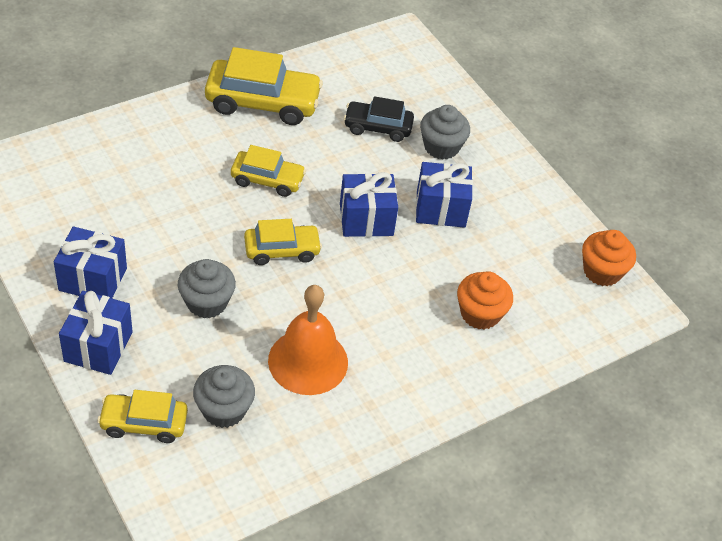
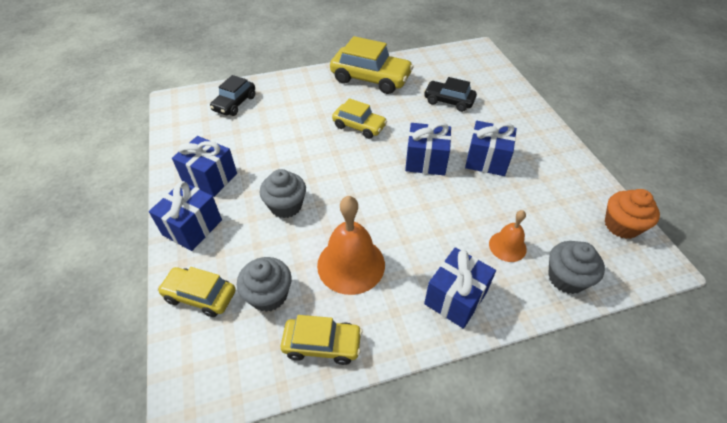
camera: 20 degrees right, 0 degrees up
yellow car [244,219,322,265] -> yellow car moved to [281,315,362,365]
grey cupcake [420,105,470,160] -> grey cupcake moved to [548,241,605,294]
orange cupcake [457,271,513,330] -> orange bell [489,210,527,262]
none -> black car [210,75,255,116]
none -> blue gift [424,247,496,329]

